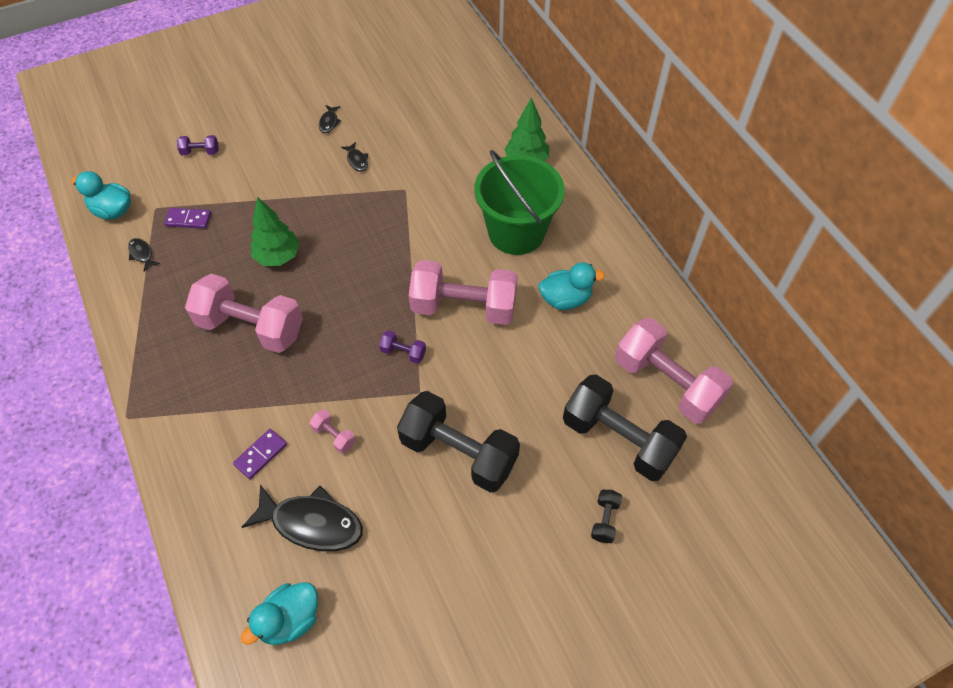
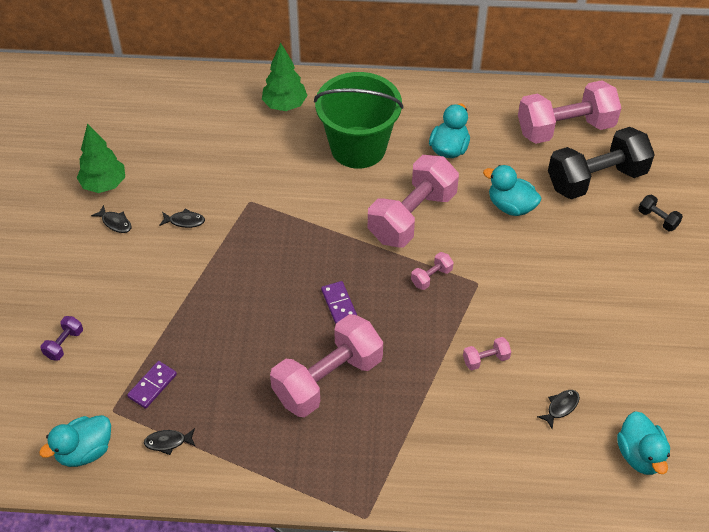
camera: 60 degrees left, 5 degrees down
purple domino [233,429,287,479] -> purple domino moved to [321,281,357,324]
black fish [242,484,363,551] -> black fish [537,390,580,429], size x0.45
green tree [251,197,300,266] -> green tree moved to [77,123,125,193]
purple dumbbell [379,331,426,364] -> pink dumbbell [411,252,454,290]
black dumbbell [397,391,520,493] -> none
none -> turquoise duck [483,165,541,216]

